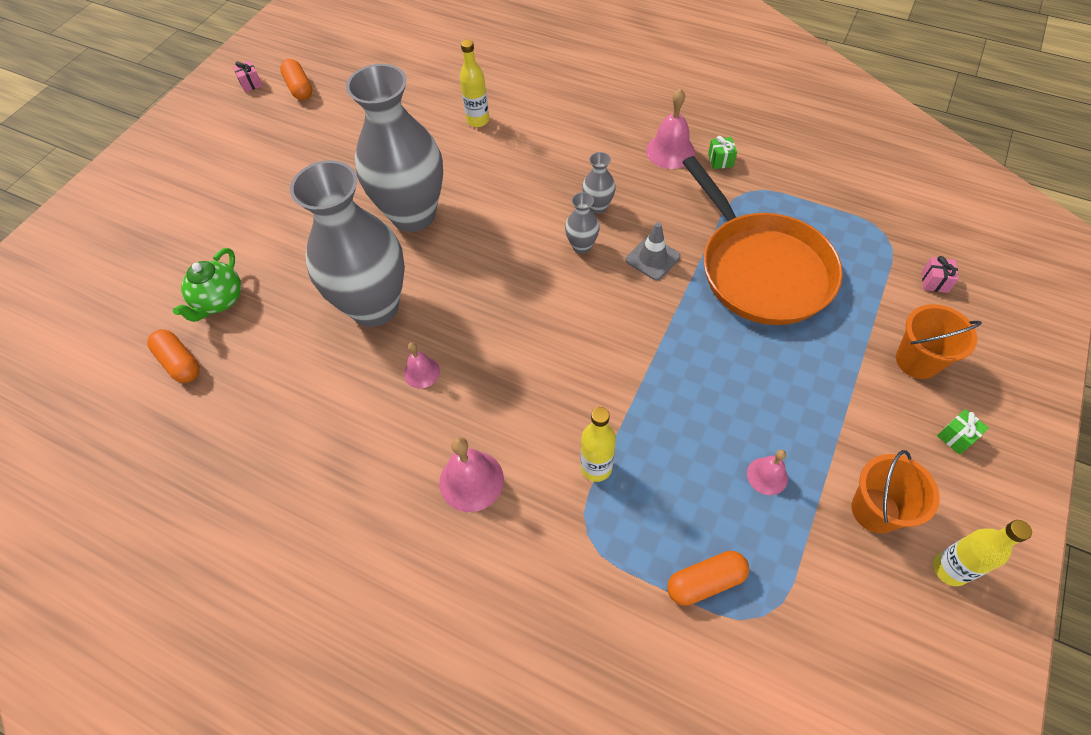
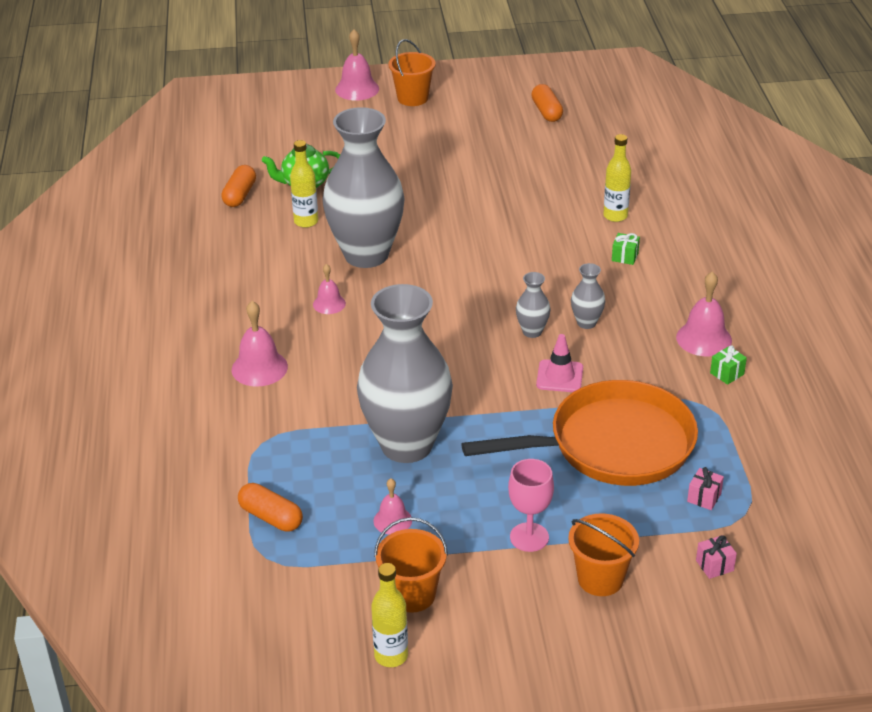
camera: 55 degrees right, 20 degrees down
pink gift [233,61,263,92] -> pink gift moved to [687,467,724,510]
orange capsule [280,59,312,100] -> orange capsule turned 45 degrees counterclockwise [531,84,563,122]
grey vase [346,64,443,232] -> grey vase moved to [357,284,453,463]
yellow bottle [581,407,616,482] -> yellow bottle moved to [290,140,318,228]
grey traffic cone [626,222,680,280] -> pink traffic cone [536,334,583,392]
orange pan [682,156,843,325] -> orange pan turned 135 degrees counterclockwise [462,380,698,486]
green gift [937,409,989,455] -> green gift moved to [612,233,640,265]
none -> pink bell [335,29,379,101]
none -> orange bucket [388,39,436,106]
none -> pink goblet [508,459,554,552]

